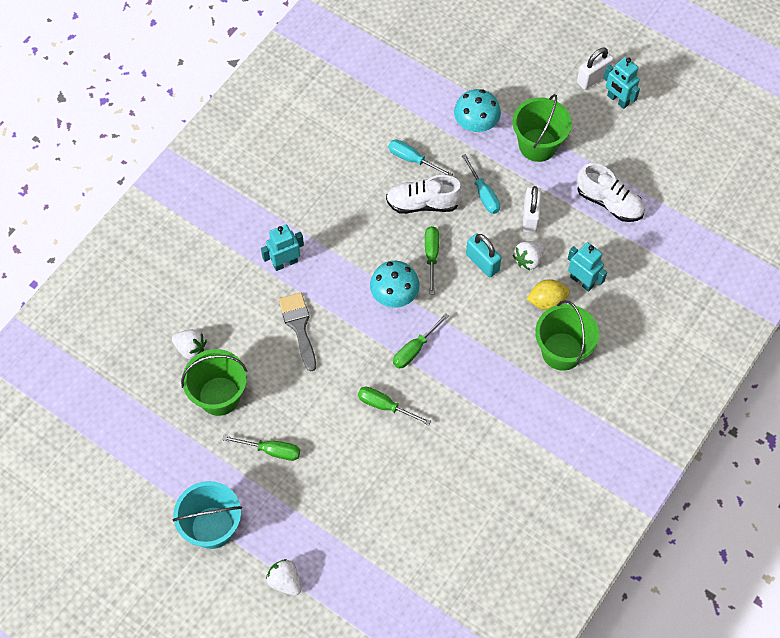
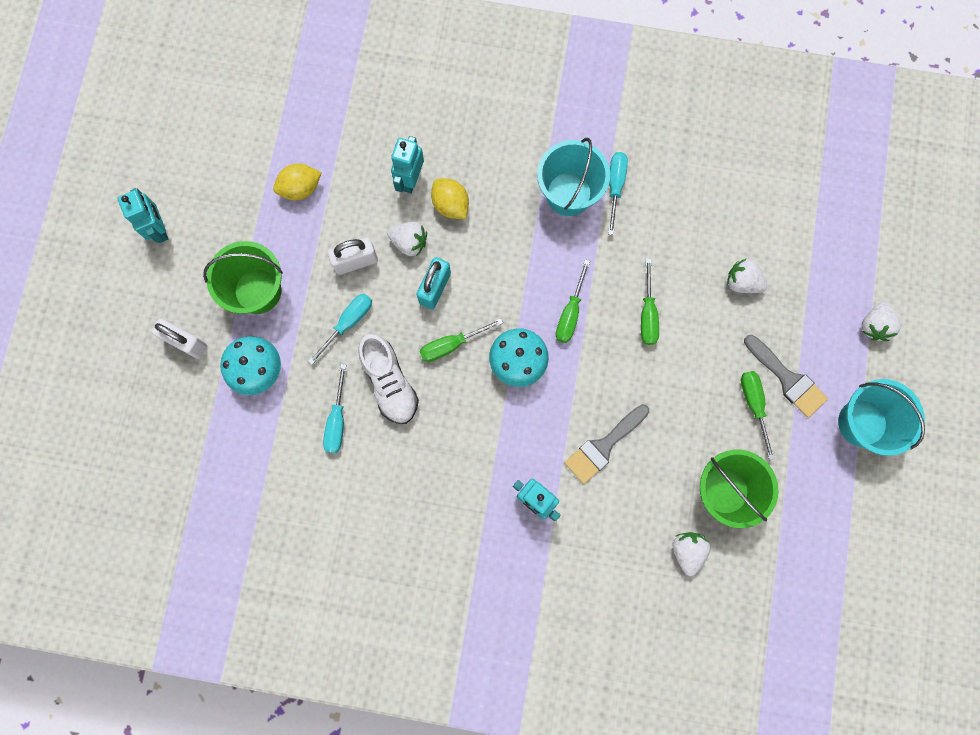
camera: 115 degrees left, 15 degrees up
green screwdriver [393,313,449,369] -> green screwdriver turned 90 degrees clockwise [556,259,590,343]
green bucket [535,300,599,371] -> none
white padlock [577,48,614,90] -> white padlock moved to [151,319,207,359]
white shoe [577,163,645,222] -> yellow lemon [273,164,322,200]
turquoise robot [603,57,640,109] -> turquoise robot turned 45 degrees counterclockwise [117,188,168,243]
none -> turquoise bucket [537,138,610,216]
none -> turquoise screwdriver [608,152,628,235]
none -> white strawberry [727,258,768,293]
none -> grey brush [744,335,828,418]

